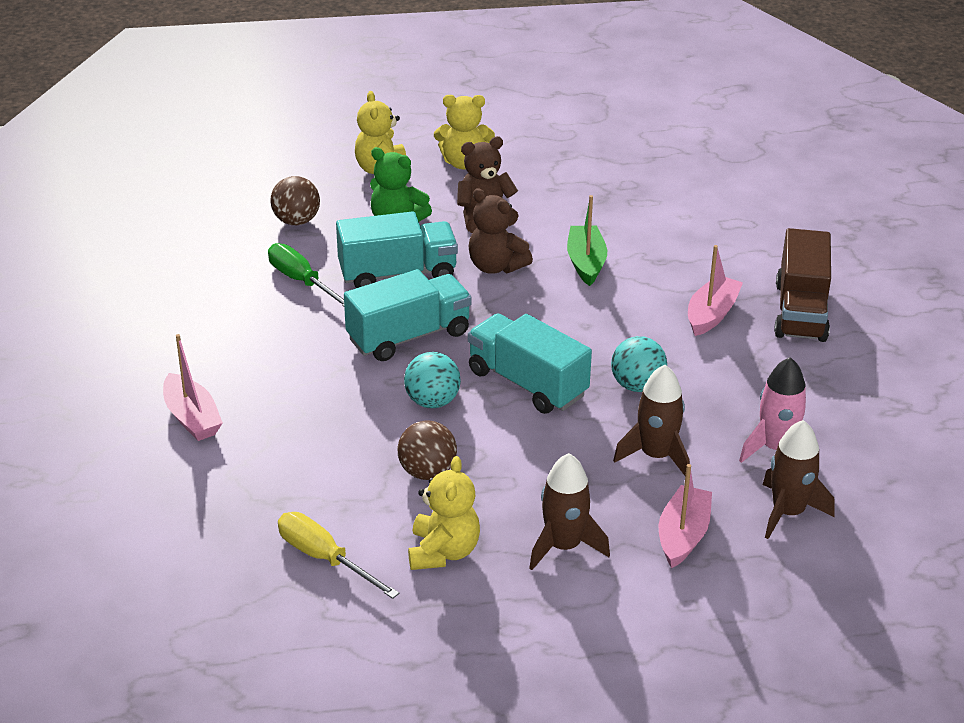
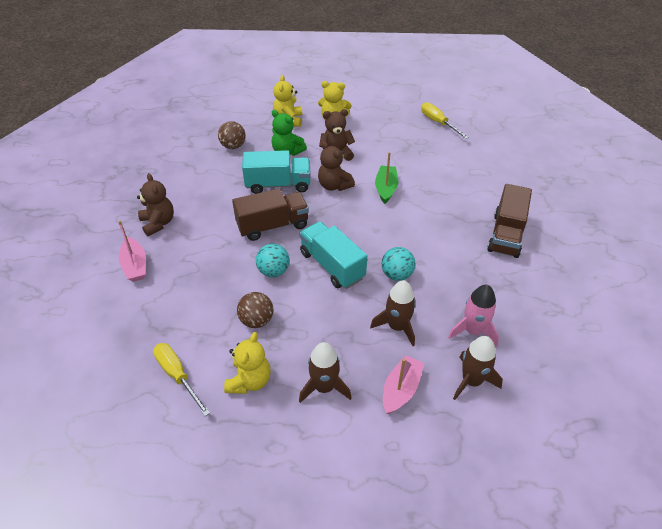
camera: 10 degrees right, 10 degrees up
green screwdriver [268,243,344,306] -> none
turquoise truck [344,269,472,361] -> brown truck [232,188,309,241]
pink boat [688,245,743,336] -> none
none -> brown teddy bear [137,173,174,236]
none -> yellow screwdriver [421,102,469,139]

